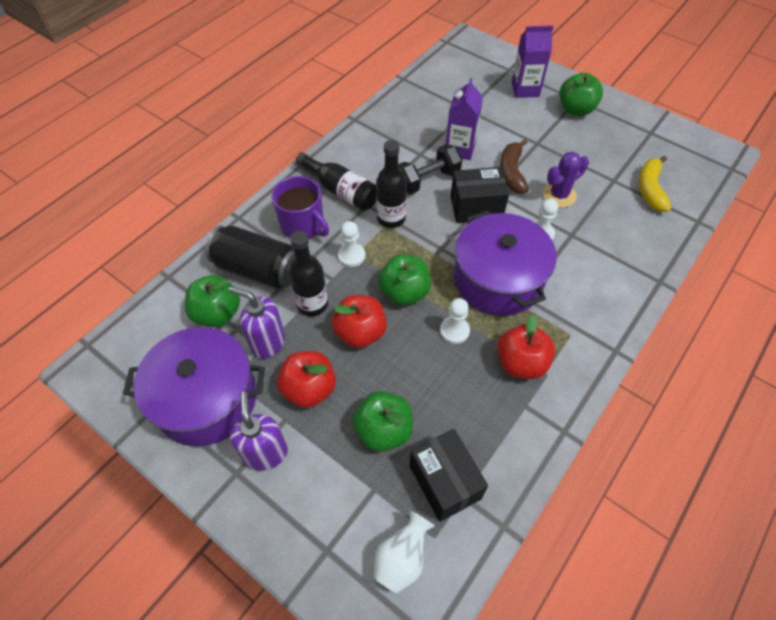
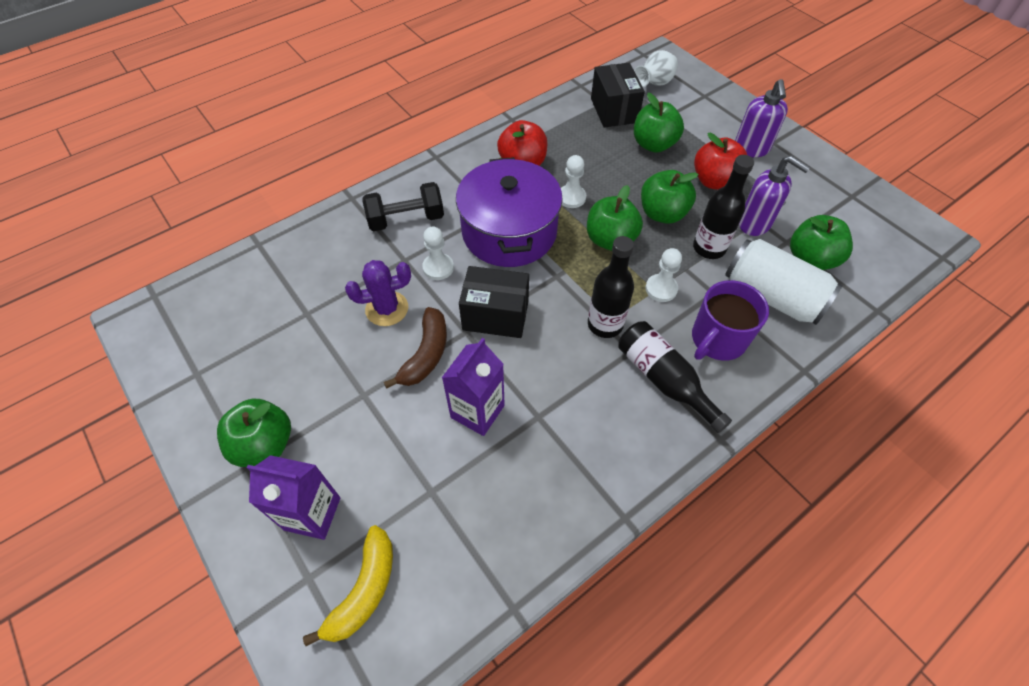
camera: 165 degrees left, 0 degrees up
purple pot [123,327,265,446] -> none
black can [205,226,295,289] -> white can [725,239,843,325]
purple mug [272,176,329,239] -> purple mug turned 105 degrees counterclockwise [692,280,769,361]
red apple [332,295,387,348] -> green apple [641,170,699,224]
black dumbbell [398,144,462,194] -> black dumbbell moved to [363,182,444,231]
yellow banana [638,156,671,212] -> yellow banana moved to [303,525,393,646]

